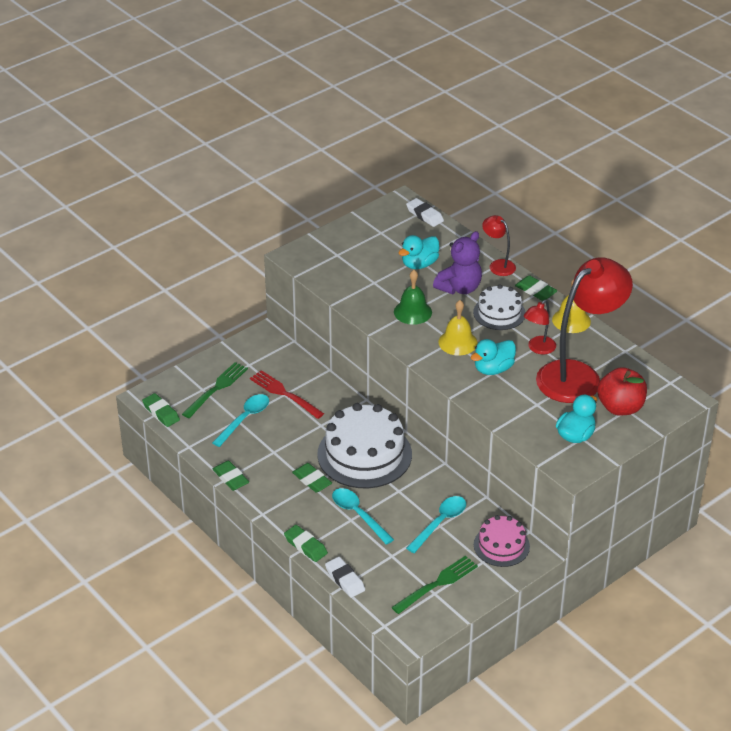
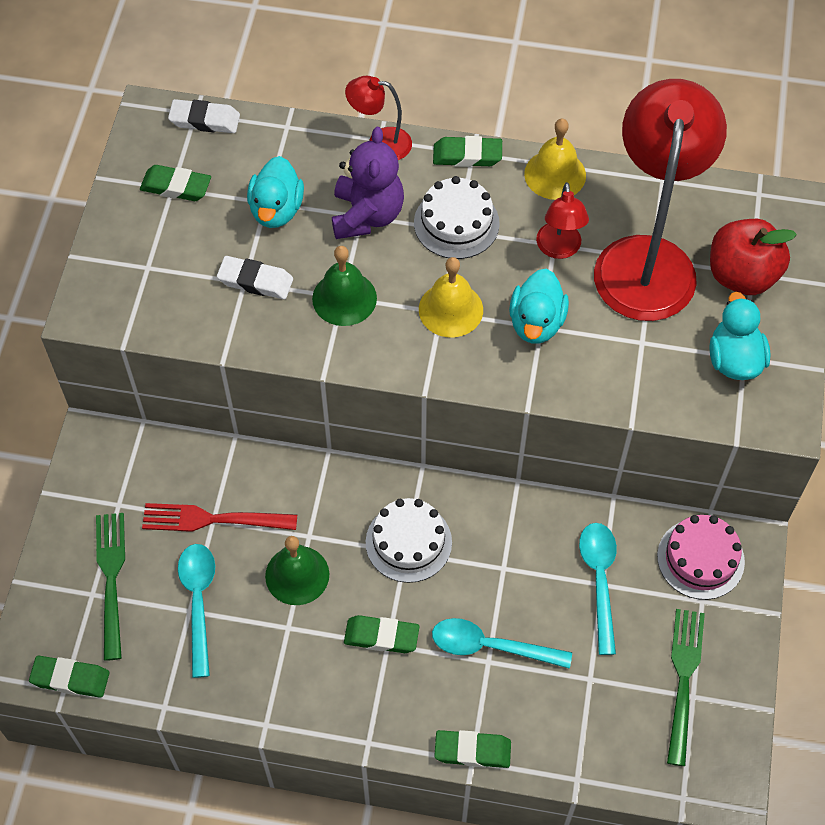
camera: 40 degrees left, 20 degrees up
green eraser [212,460,249,491] -> green eraser moved to [140,165,211,201]
white cake [317,403,412,488] -> white cake [366,498,452,583], size x0.56
white eraser [325,557,365,598] -> white eraser moved to [217,256,293,299]
none -> green bell [265,536,329,605]

